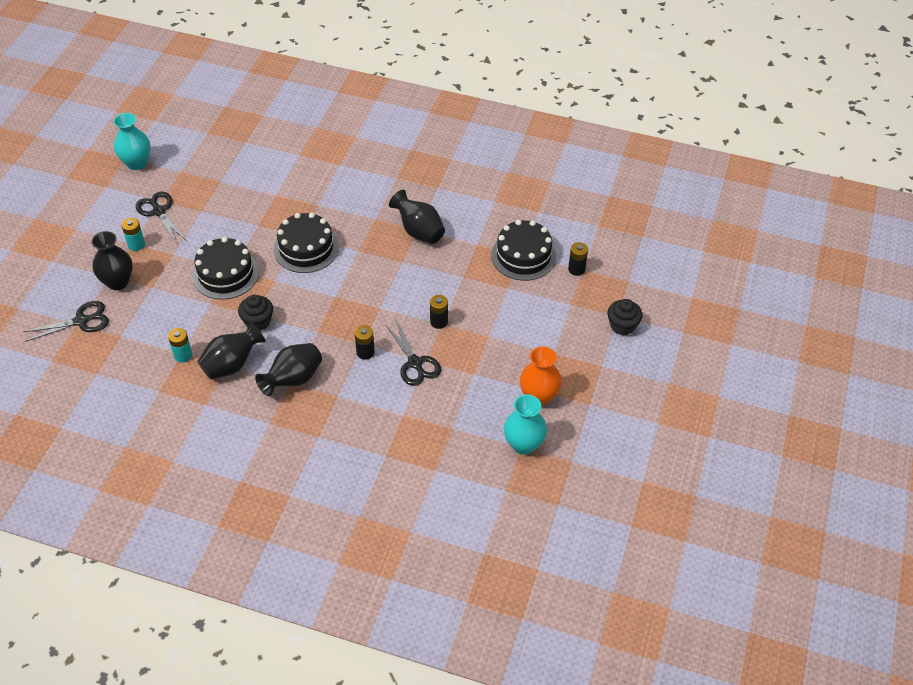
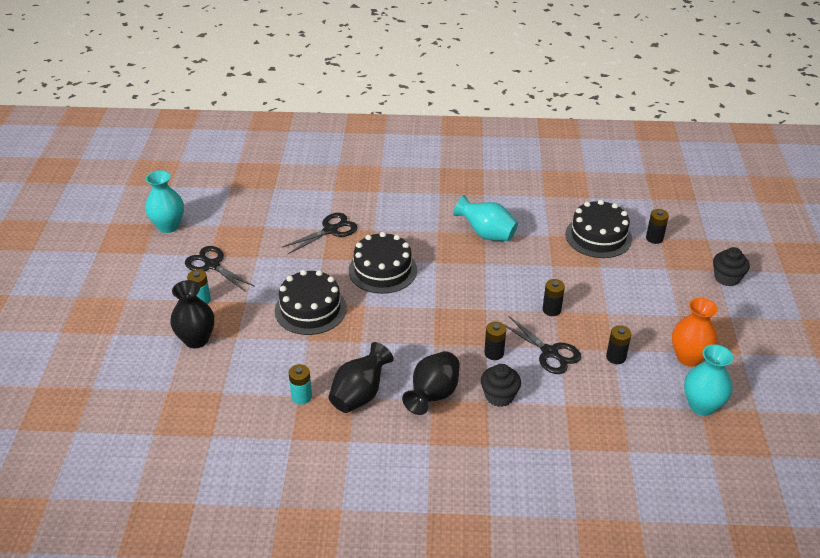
camera: 15 degrees left, 10 degrees down
black scissors [23,301,109,342] -> black scissors moved to [281,213,358,254]
black cupcake [238,295,273,331] -> black cupcake moved to [481,364,521,407]
black vase [389,190,445,244] -> turquoise vase [453,195,518,241]
none -> black battery [606,325,631,364]

